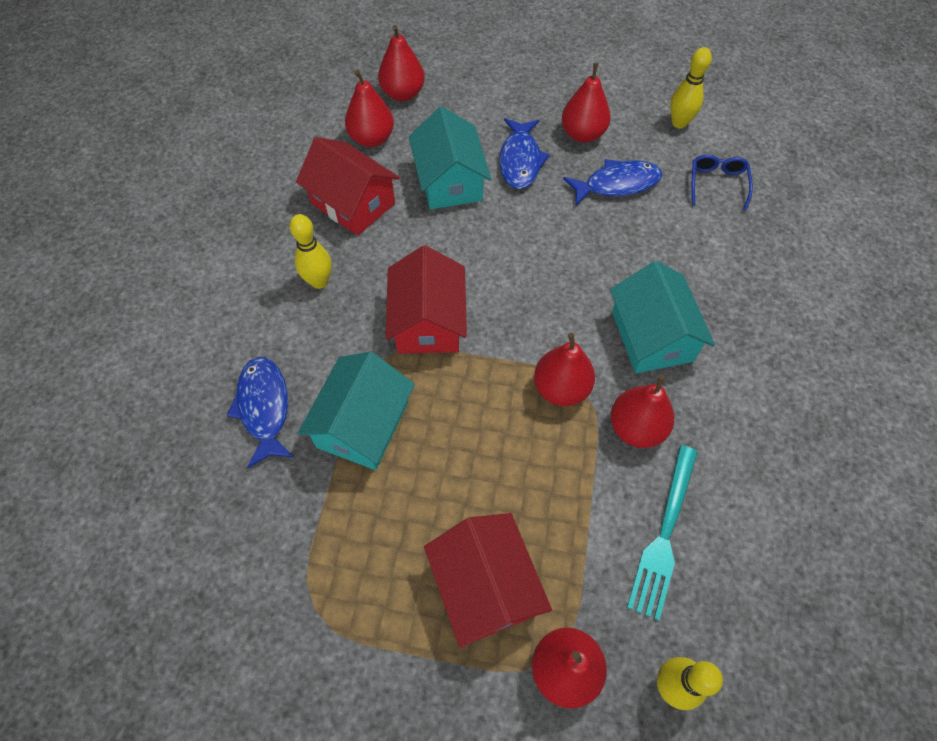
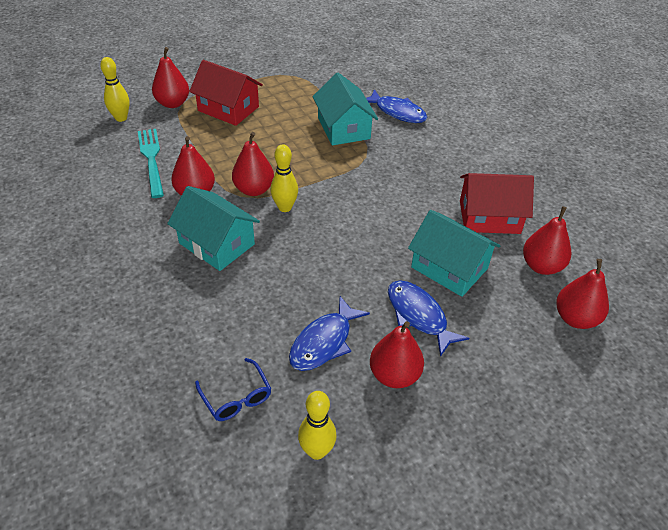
camera: 140 degrees right, 15 degrees down
yellow bowling pin [290,214,332,289] -> yellow bowling pin moved to [271,144,298,212]
red house [385,245,467,354] -> none

